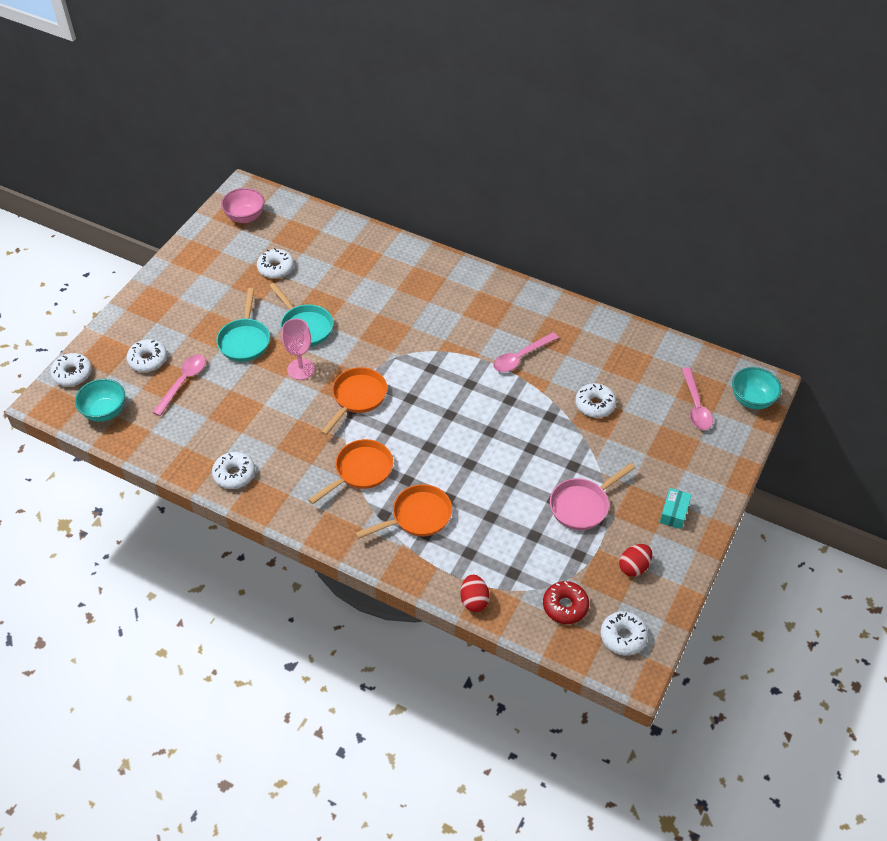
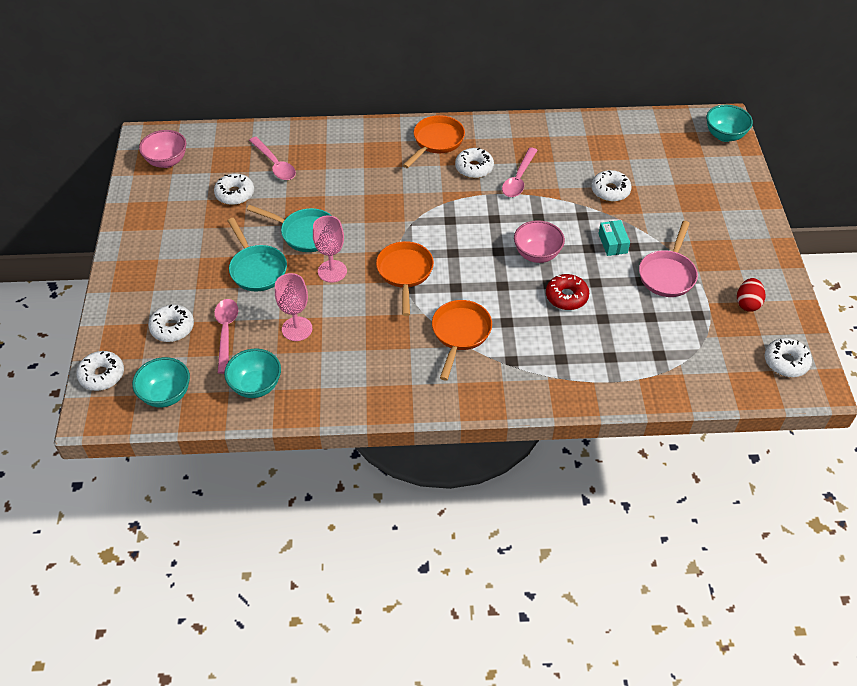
camera: 30 degrees left, 0 degrees up
white donut [212,452,255,489] -> white donut moved to [455,148,494,178]
orange pan [355,484,452,539] -> orange pan moved to [403,115,465,168]
red egg [460,574,490,612] -> none
red donut [543,581,589,624] -> red donut moved to [546,274,589,310]
turquoise box [660,488,692,529] -> turquoise box moved to [598,220,630,256]
pink spoon [682,367,713,430] -> pink spoon moved to [249,137,296,180]
none -> turquoise bowl [224,349,281,398]
none -> pink goblet [275,273,312,341]
none -> pink bowl [514,220,565,263]

